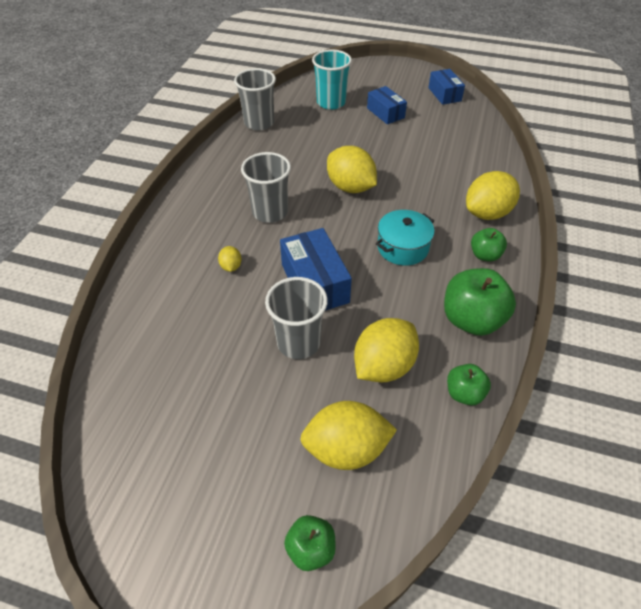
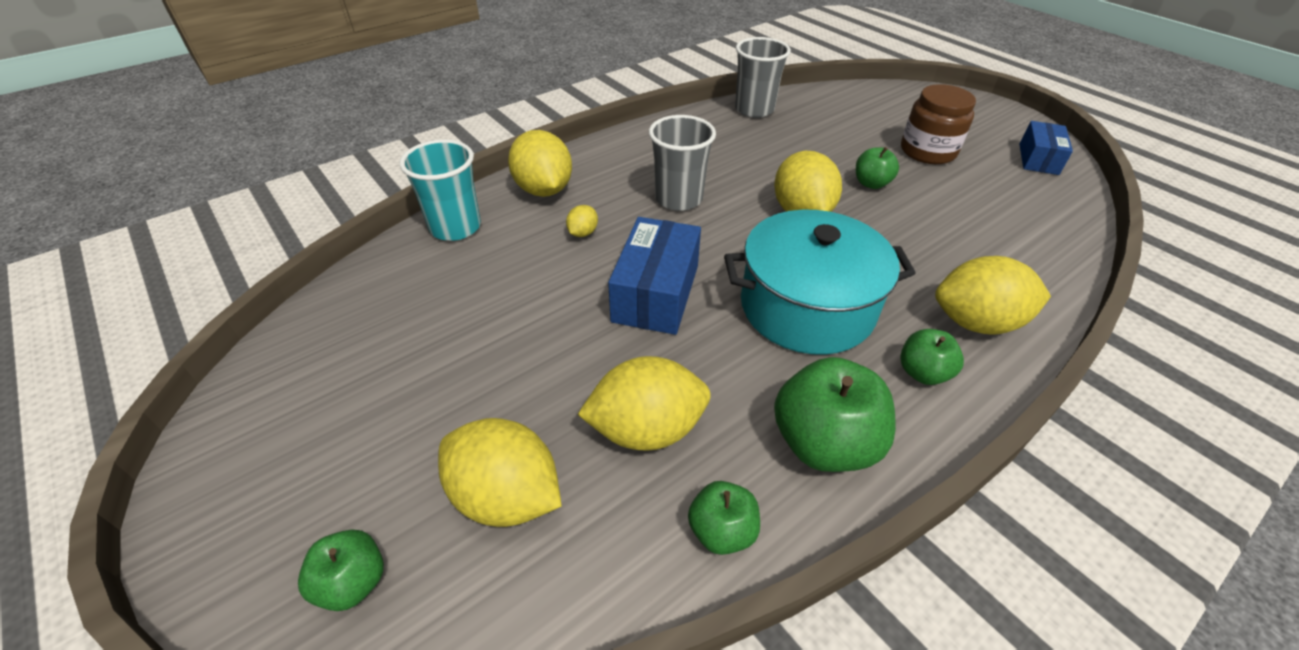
camera: 35 degrees right, 5 degrees down
grey cup [265,277,328,359] -> none
turquoise cup [312,50,352,110] -> turquoise cup moved to [400,140,481,241]
blue box [367,86,407,124] -> brown jar [901,84,976,164]
turquoise pot [376,210,434,266] -> turquoise pot [724,210,916,355], size x1.70
none -> yellow lemon [508,130,572,197]
none -> green apple [856,147,899,189]

